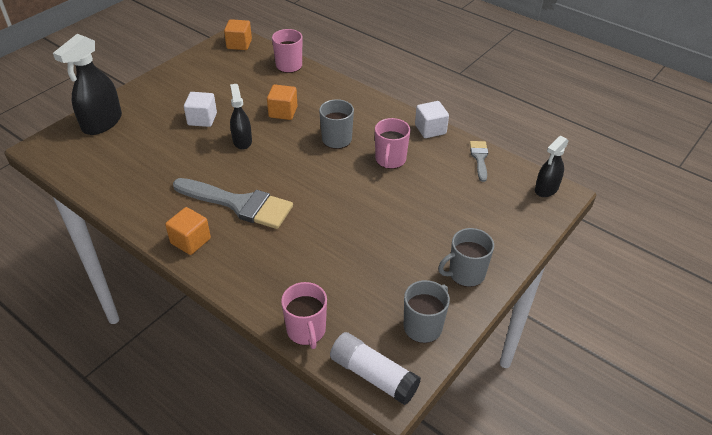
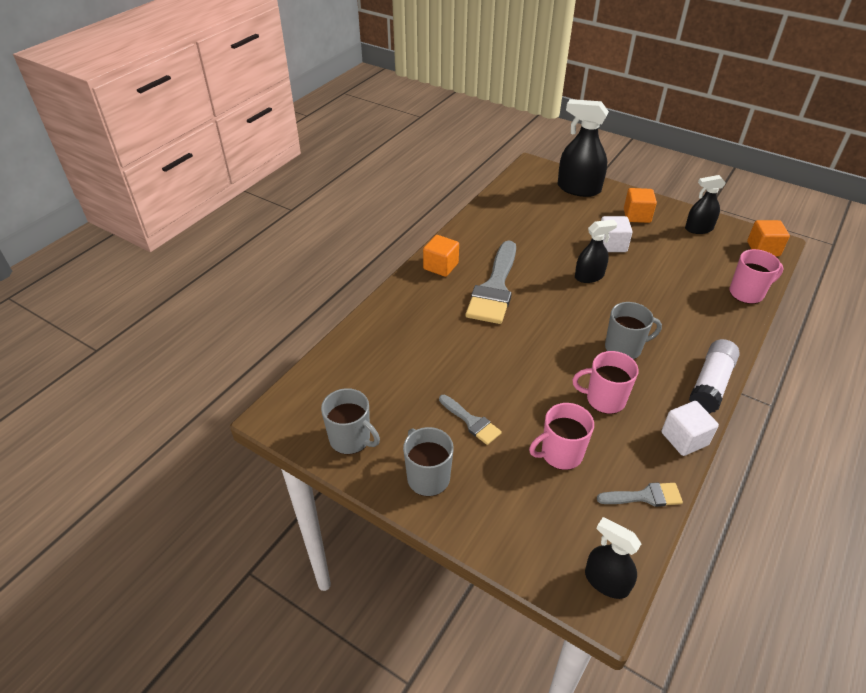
camera: 85 degrees right, 0 degrees up
orange cube [267,85,298,120] -> orange cube moved to [624,188,657,223]
pink mug [281,282,327,349] -> pink mug moved to [529,403,594,470]
white glue stick [330,332,421,405] -> white glue stick moved to [689,339,740,413]
none -> grey brush [439,395,502,445]
none -> black spray bottle [685,175,726,234]

